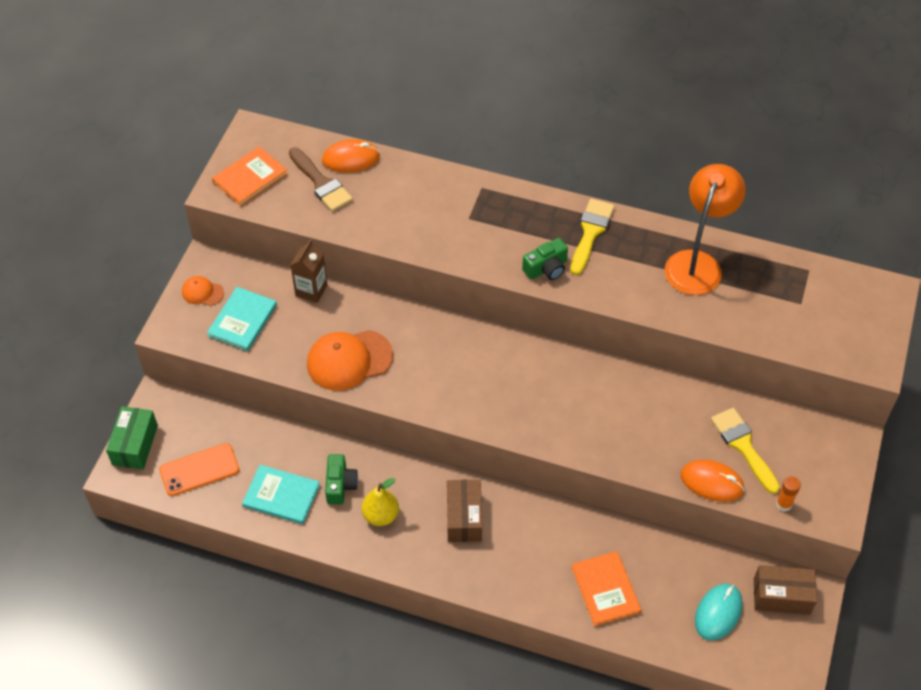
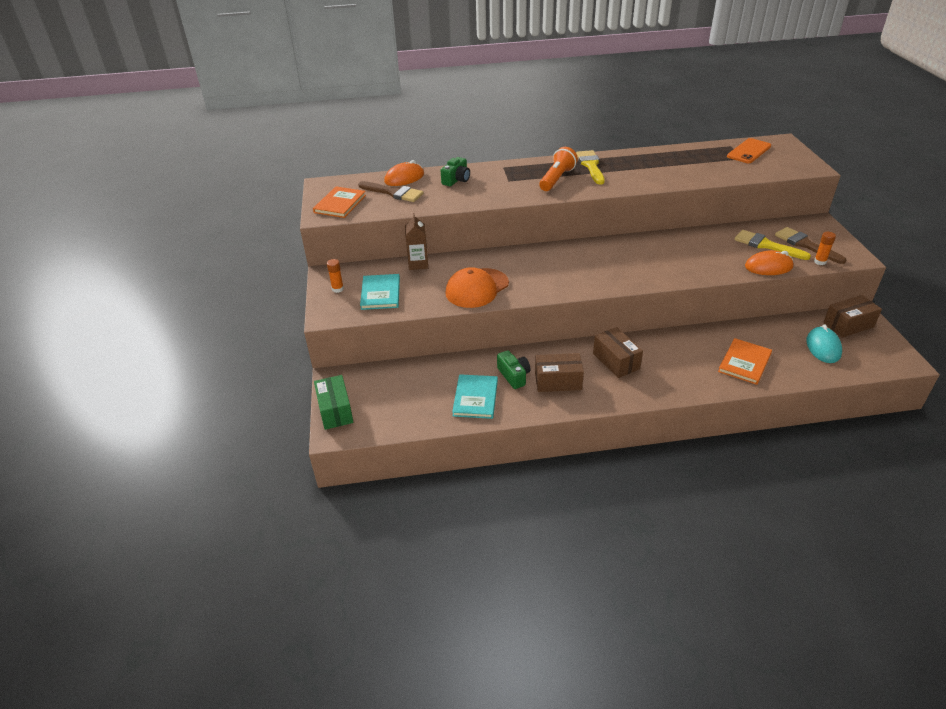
camera: 25 degrees left, 15 degrees down
orange phone [159,443,239,496] -> orange phone moved to [727,138,771,163]
orange cap [182,276,224,306] -> orange glue stick [327,259,344,293]
turquoise book [242,465,320,524] -> turquoise book turned 75 degrees counterclockwise [452,374,498,419]
yellow pear [361,478,399,526] -> brown box [535,353,584,392]
green camera [522,238,568,280] -> green camera moved to [441,157,470,186]
orange book [572,551,641,626] -> orange book turned 75 degrees clockwise [718,338,772,385]
orange lamp [665,164,746,295] -> none
none -> orange flashlight [539,147,578,191]
none -> brown brush [775,227,847,264]

